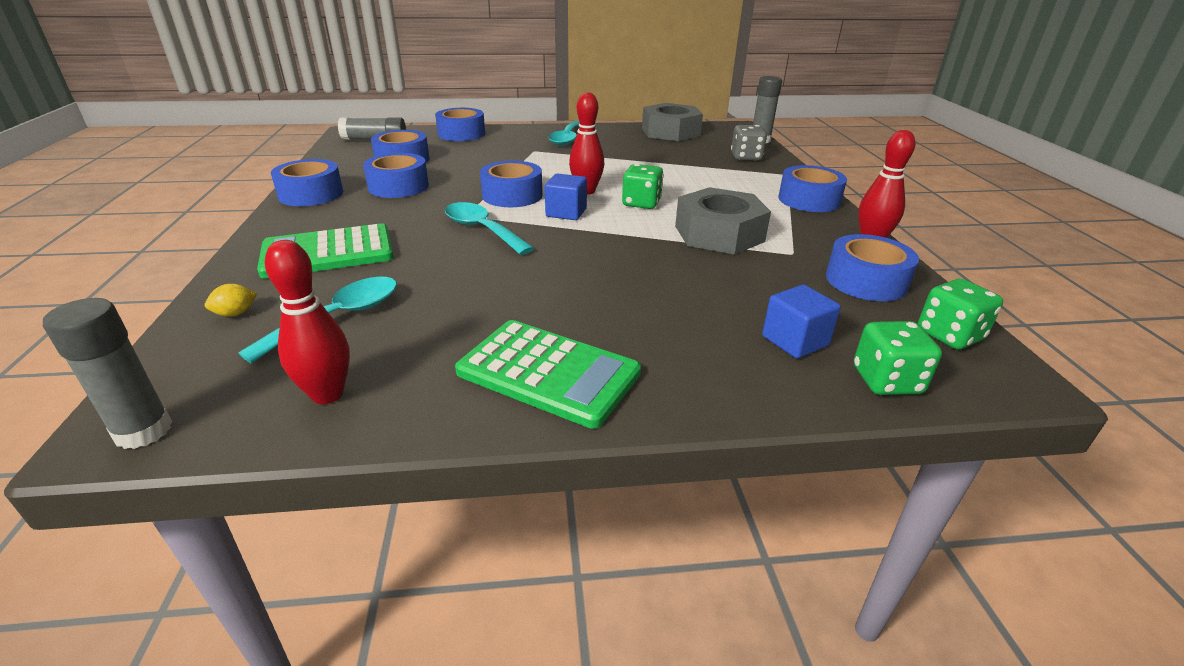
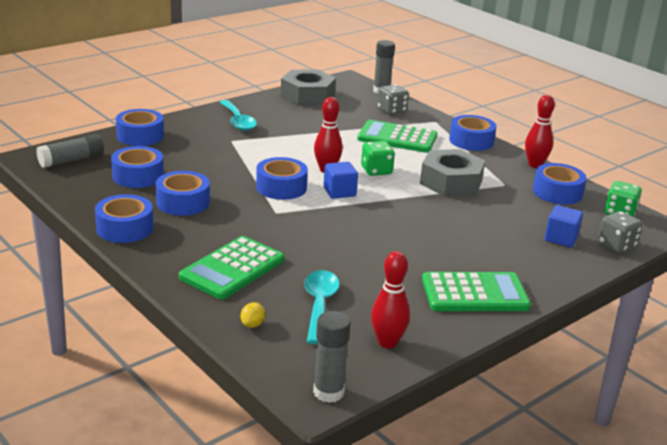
camera: 35 degrees left, 5 degrees down
turquoise spoon [445,202,534,255] -> none
green dice [854,321,942,395] -> grey dice [598,211,642,253]
none -> green calculator [357,120,438,153]

